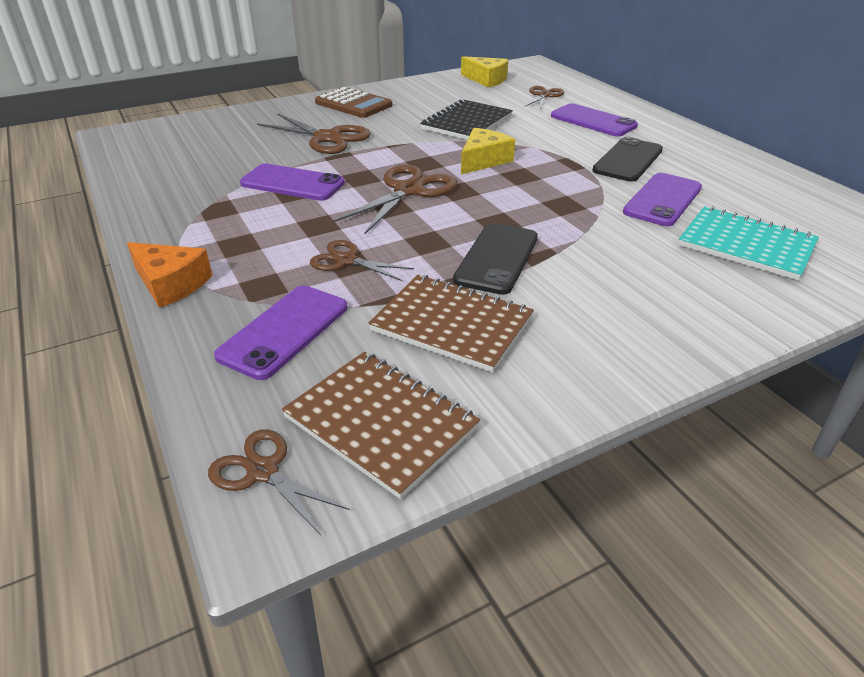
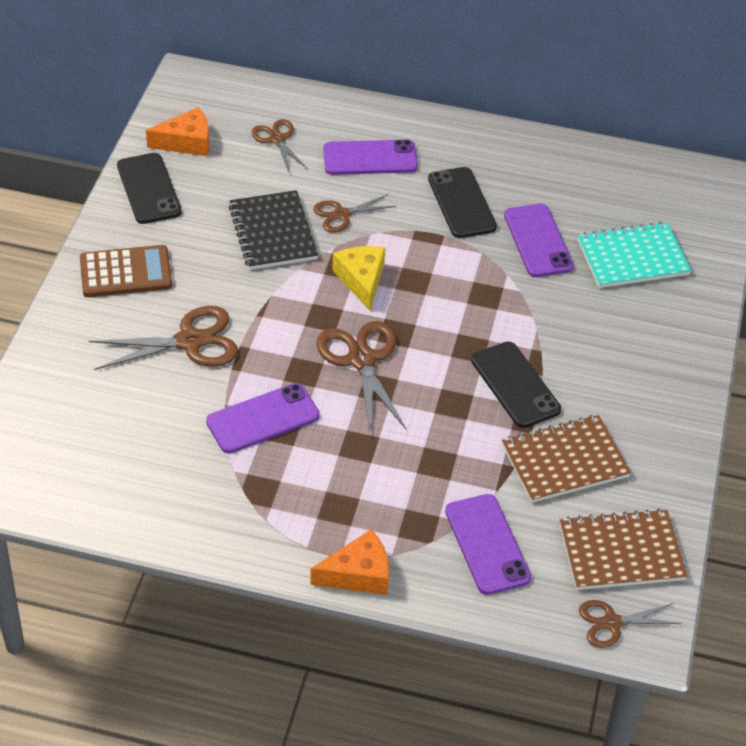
camera: 50 degrees left, 10 degrees up
brown scissors [310,240,414,281] -> brown scissors moved to [313,194,397,232]
yellow cheese [461,56,508,88] -> orange cheese [146,107,209,156]
none -> black phone [117,153,182,224]

